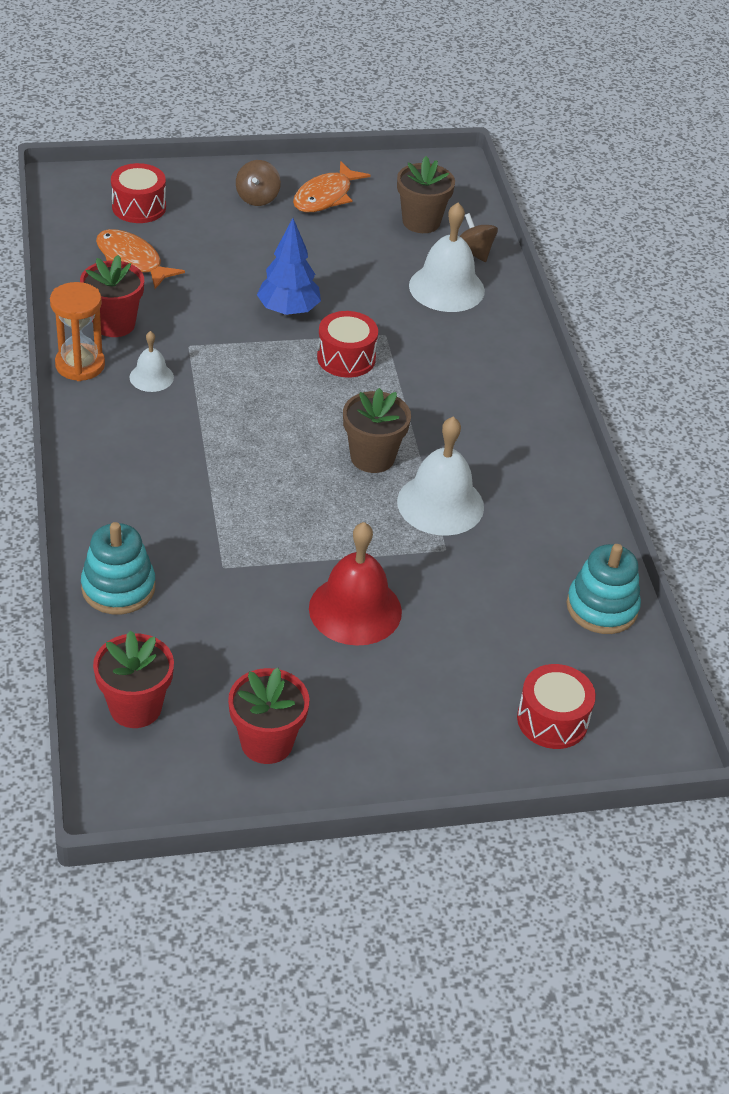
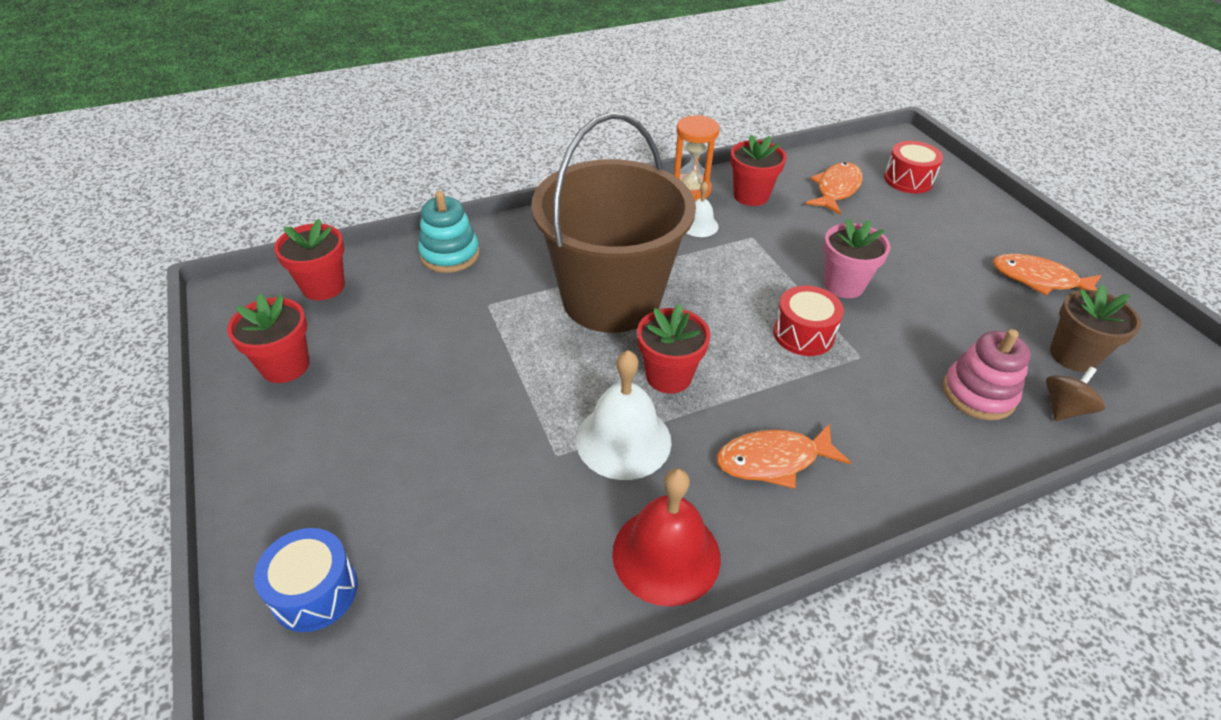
camera: 80 degrees right, 0 degrees up
brown spinning top [236,160,281,206] -> none
blue tree [257,218,321,316] -> pink flower pot [823,218,890,298]
red bell [309,522,402,646] -> red bell moved to [612,468,721,607]
brown flower pot [343,388,411,473] -> red flower pot [637,303,711,394]
white bell [409,203,485,312] -> pink stacking toy [943,329,1031,420]
red drum [517,664,596,749] -> blue drum [254,528,358,632]
turquoise stacking toy [567,544,641,634] -> none
none -> brown bucket [531,112,696,333]
none -> orange fish [717,423,851,489]

